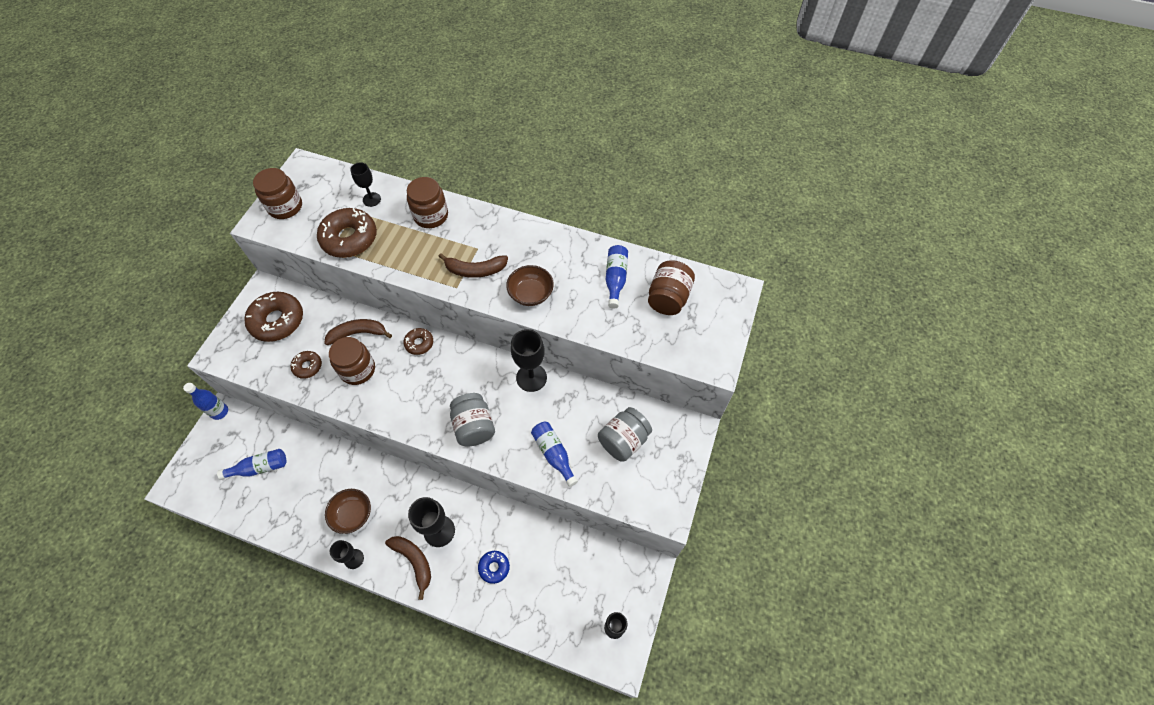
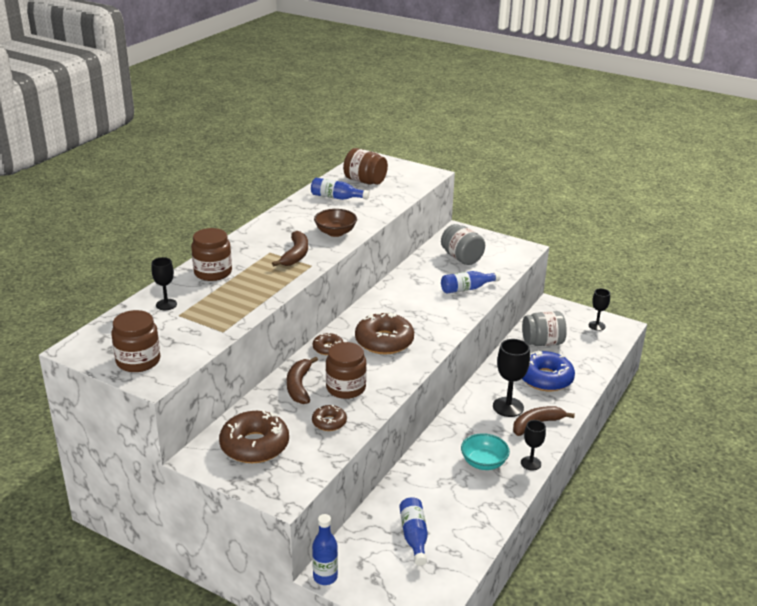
camera: 80 degrees left, 30 degrees down
brown donut [317,208,377,258] -> brown donut moved to [355,312,414,354]
brown bowl [325,489,371,534] -> turquoise bowl [461,433,510,470]
grey jar [450,393,495,446] -> grey jar moved to [522,311,567,346]
blue donut [478,551,510,584] -> blue donut [522,351,575,391], size x1.92
black goblet [511,329,547,392] -> none

